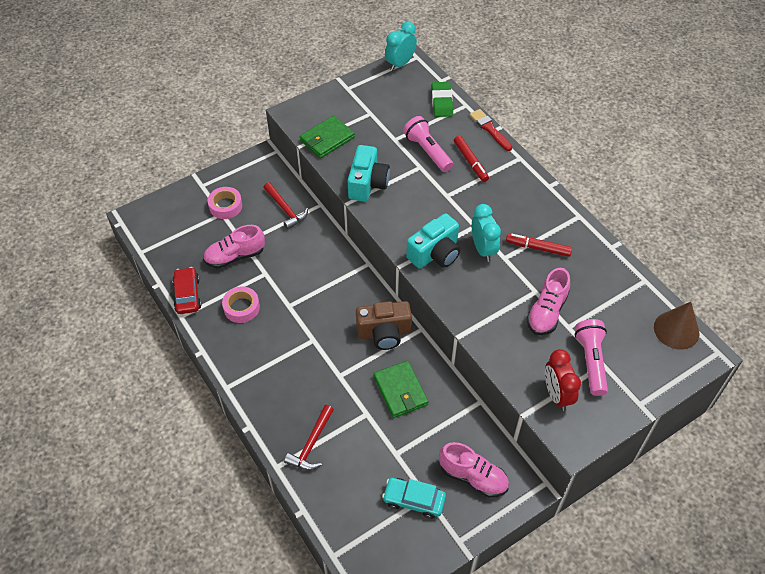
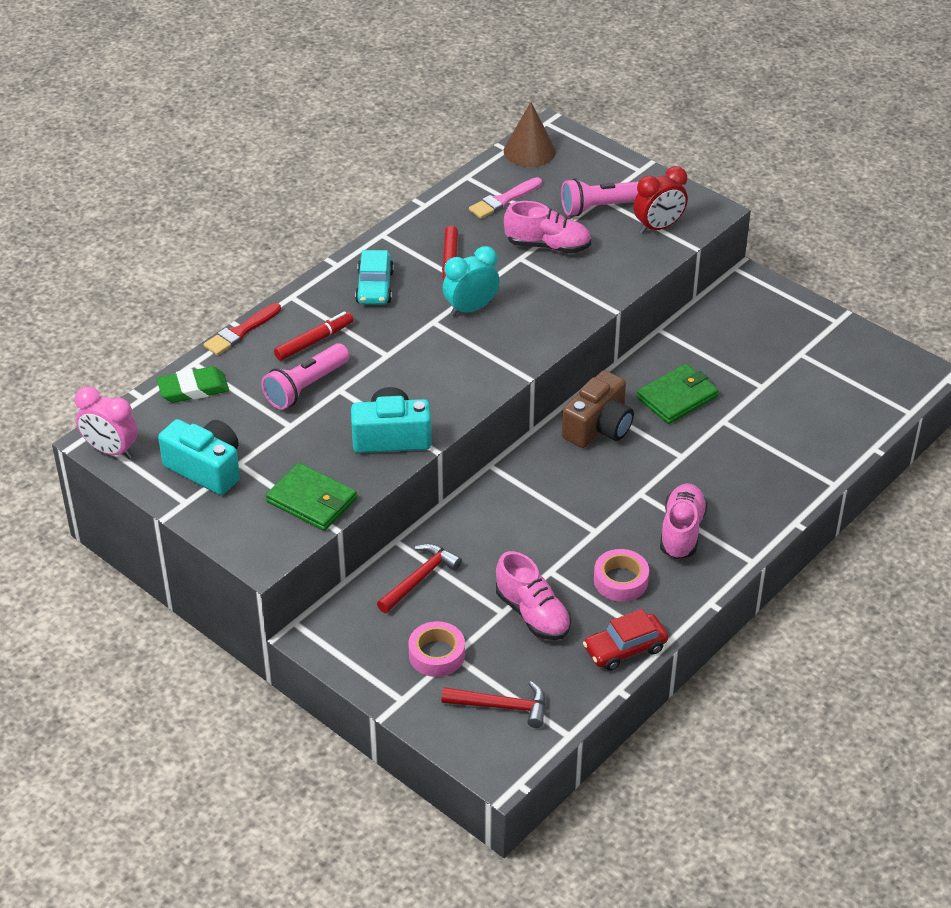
camera: 105 degrees left, 10 degrees down
red hammer [284,405,334,470] -> red hammer moved to [441,681,546,728]
brown camera [356,301,412,350] -> brown camera turned 60 degrees clockwise [562,370,634,448]
turquoise car [382,478,446,519] -> turquoise car moved to [355,250,394,304]
turquoise clock [385,22,417,71] -> pink clock [75,386,138,459]
turquoise camera [406,213,460,269] -> turquoise camera moved to [158,419,240,495]
pink shoe [439,442,509,497] -> pink shoe moved to [660,483,708,559]
none -> pink brush [469,177,542,219]

